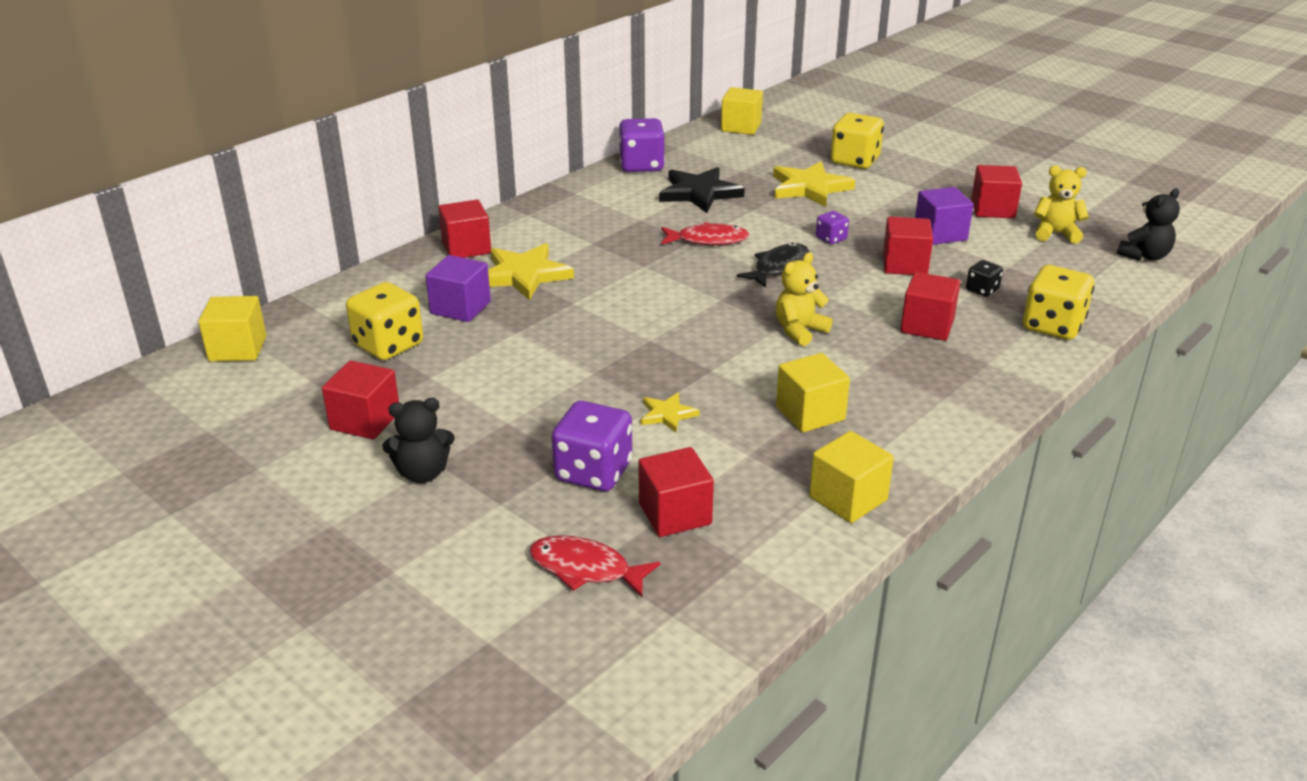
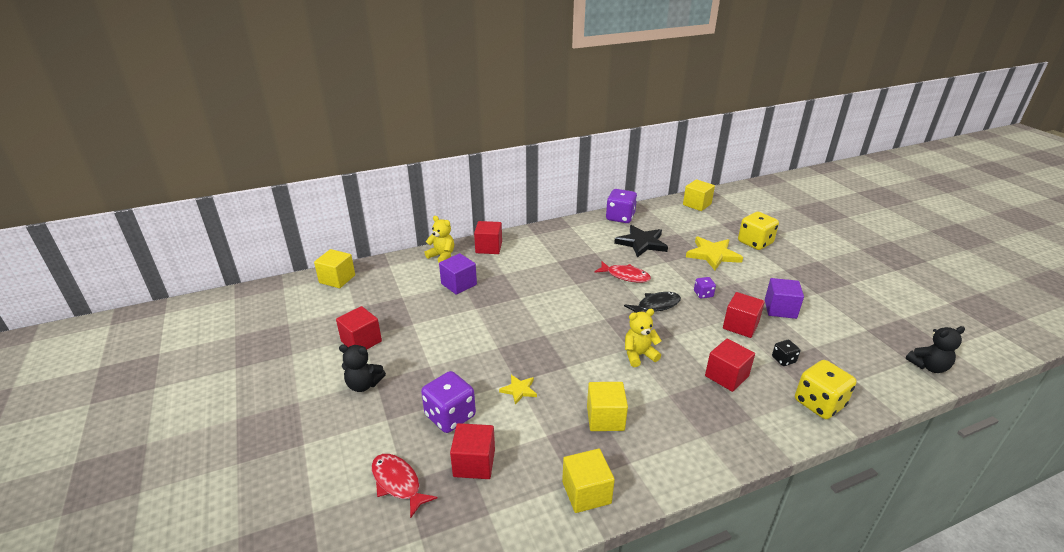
camera: 25 degrees right, 0 degrees up
yellow dice [346,282,423,360] -> none
yellow star [488,243,574,300] -> none
red cube [971,165,1022,218] -> none
yellow teddy bear [1034,165,1089,244] -> yellow teddy bear moved to [425,216,454,263]

